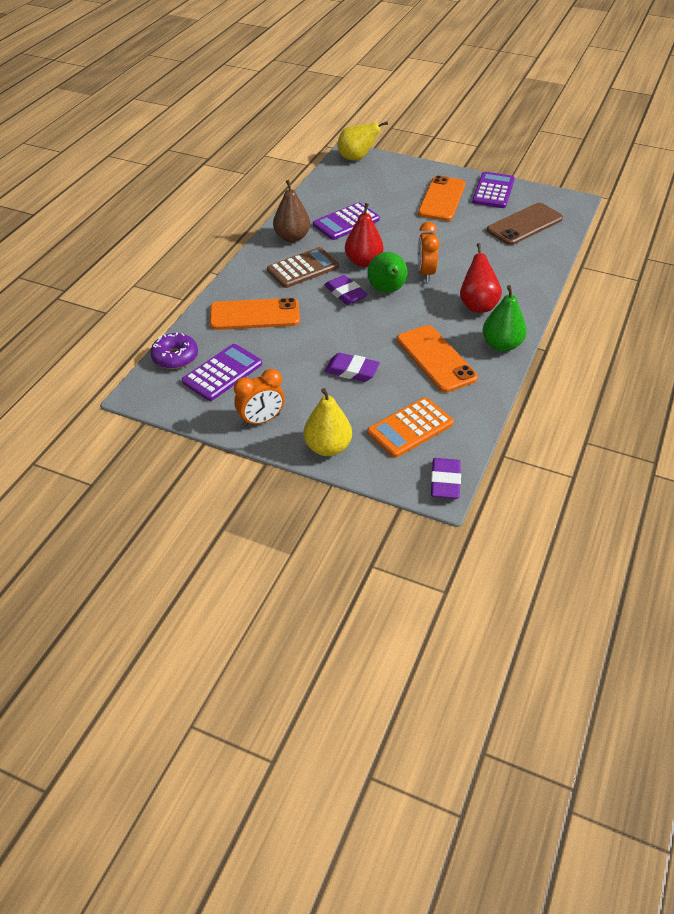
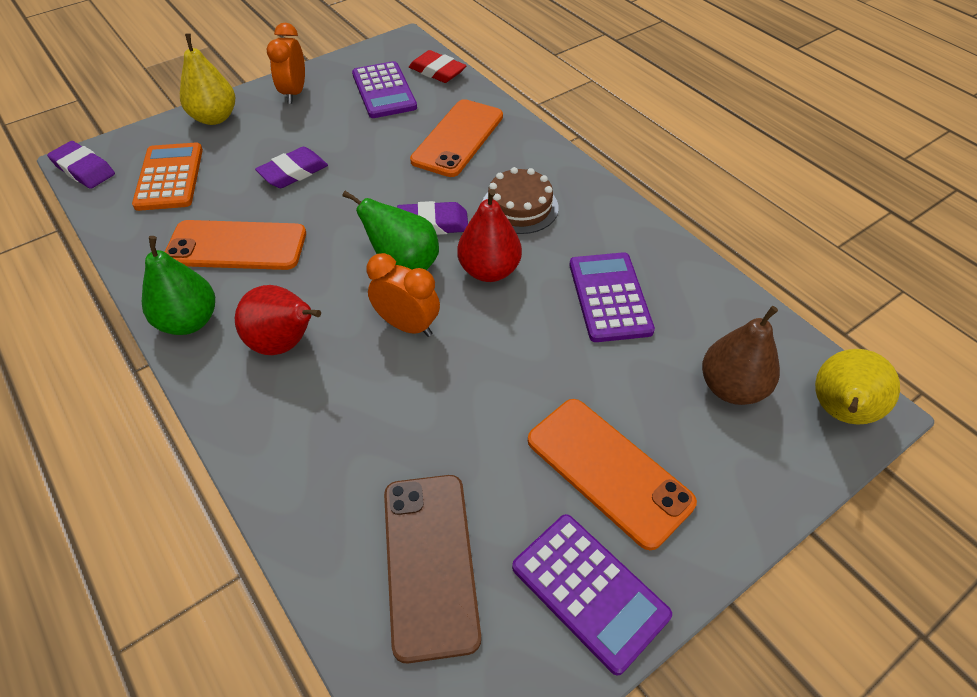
camera: 120 degrees right, 5 degrees up
purple donut [150,332,198,369] -> red eraser [409,50,466,83]
brown calculator [267,247,339,288] -> brown cake [482,167,559,234]
brown pear [273,180,310,242] -> brown pear moved to [702,306,780,405]

